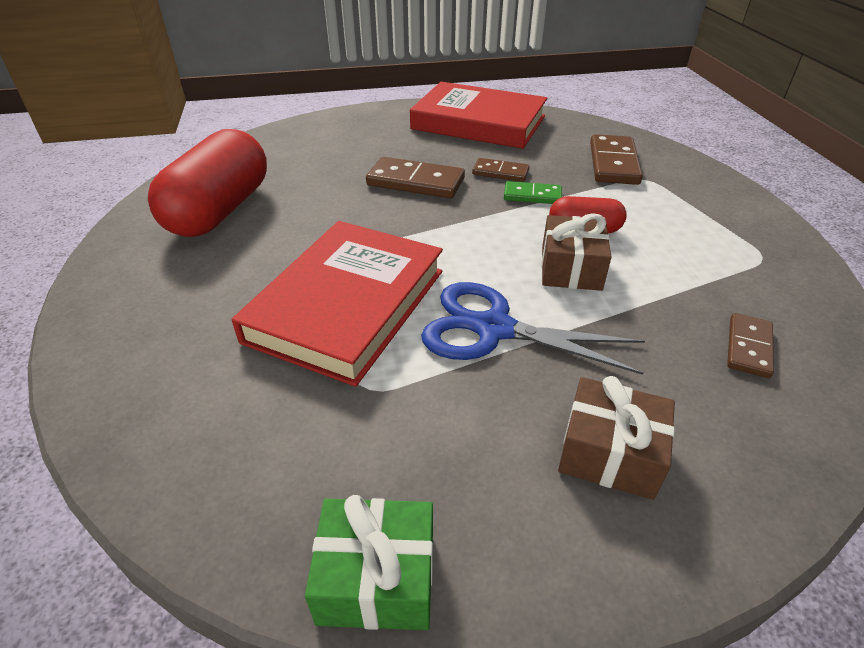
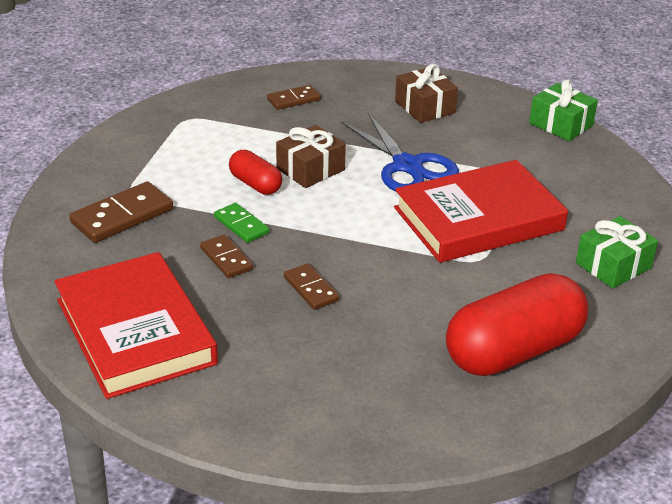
camera: 140 degrees left, 5 degrees down
brown domino [366,157,465,198] -> brown domino [284,263,340,310], size x0.60
none -> green gift [576,216,658,288]

